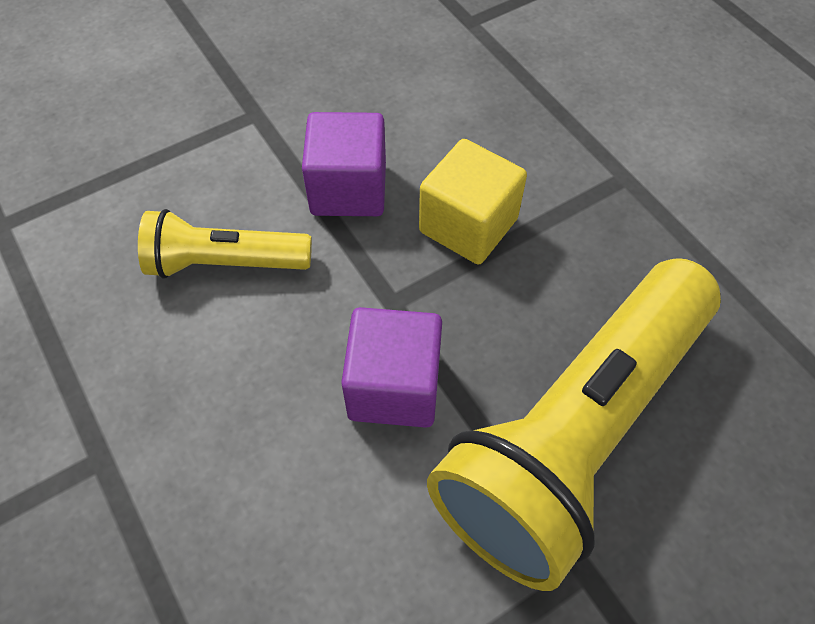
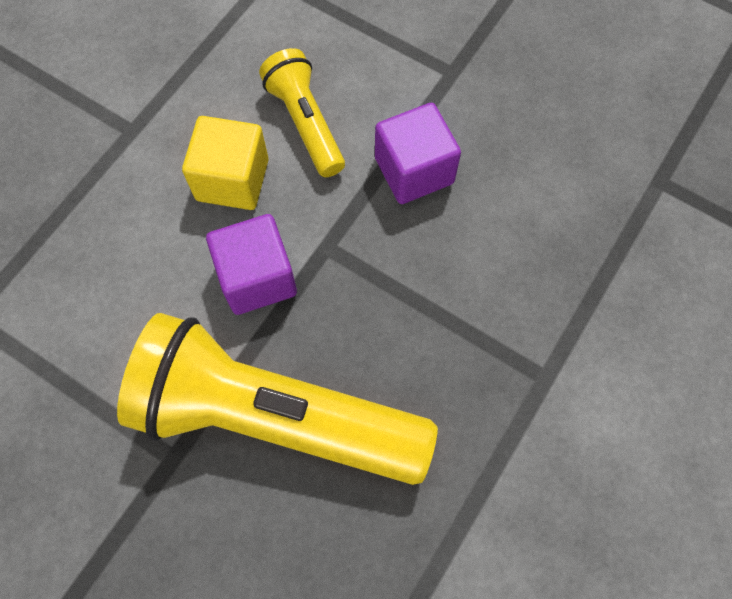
camera: 65 degrees right, 10 degrees up
yellow cube [419,139,527,264] -> yellow cube moved to [182,116,269,210]

